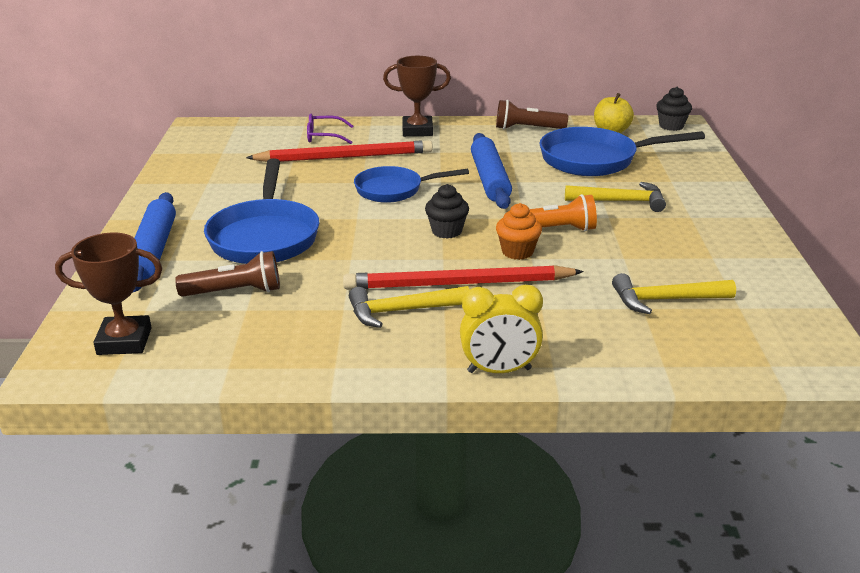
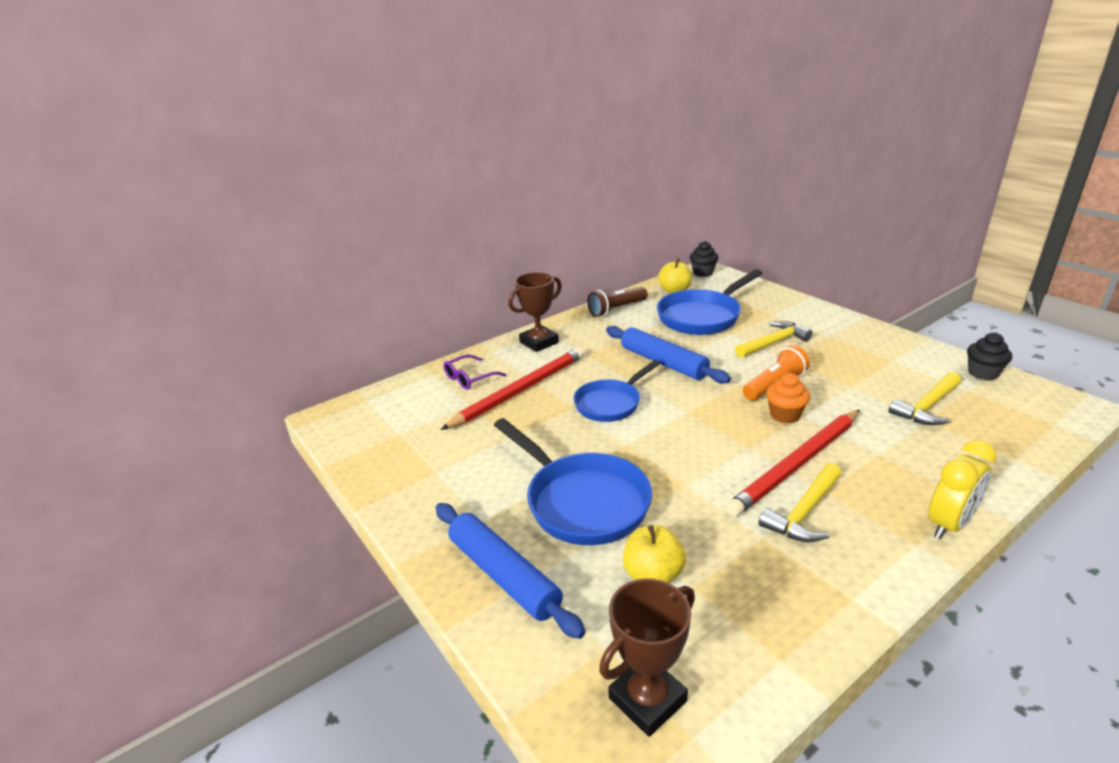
camera: 35 degrees left, 0 degrees up
brown flashlight [175,251,280,297] -> yellow apple [623,525,686,583]
black cupcake [425,184,469,239] -> black cupcake moved to [967,332,1012,380]

